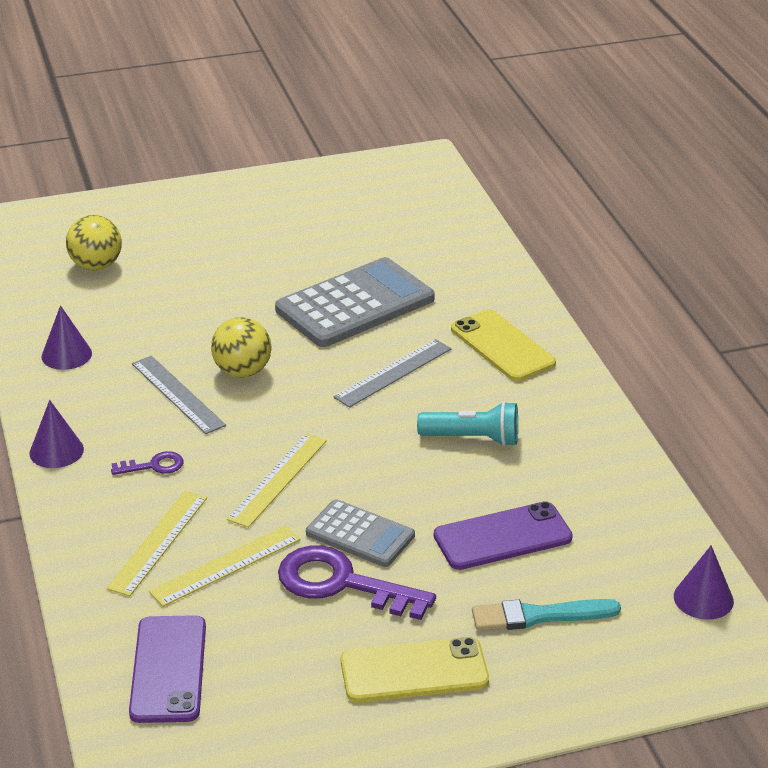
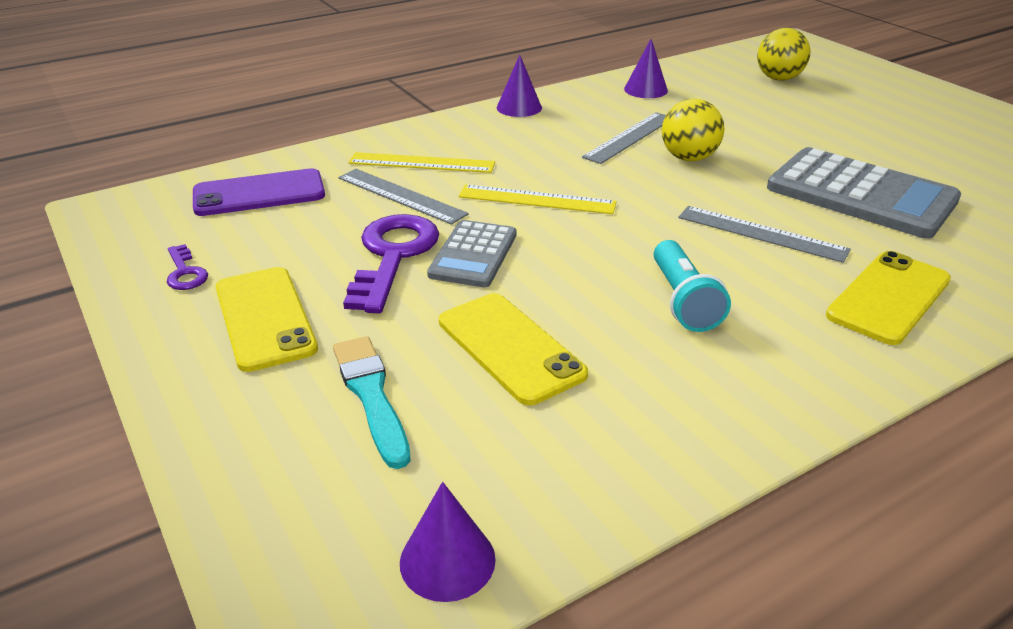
camera: 75 degrees right, 0 degrees up
purple key [111,451,184,475] -> purple key moved to [167,244,208,290]
yellow ruler [149,526,301,607] -> grey ruler [339,169,468,225]
purple phone [434,501,573,570] -> yellow phone [439,293,588,405]

